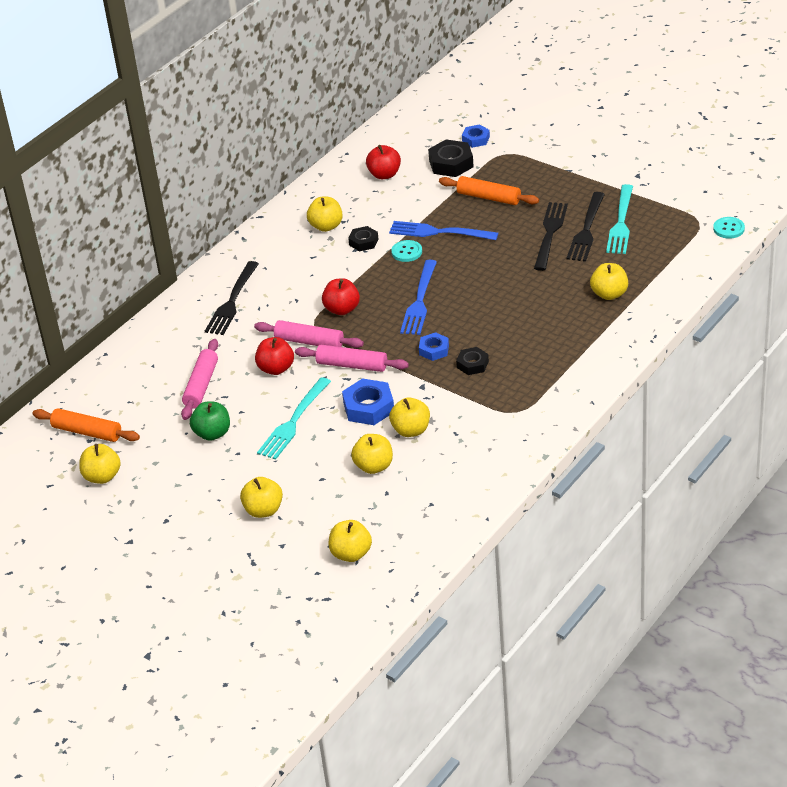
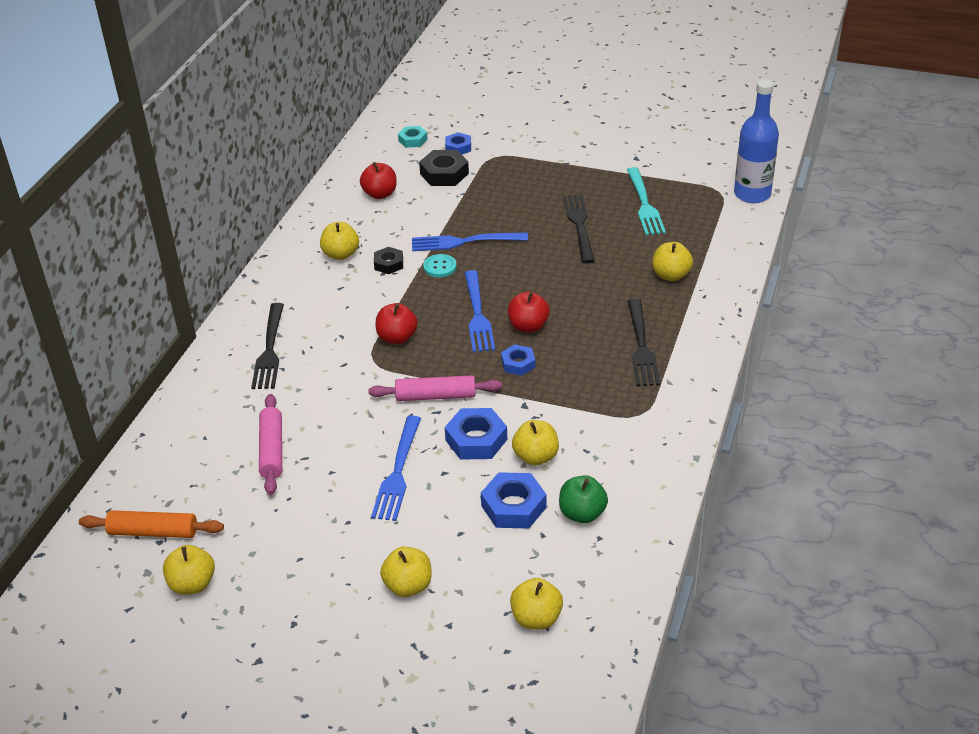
camera: 20 degrees left, 0 degrees up
green apple [190,401,230,441] -> green apple moved to [559,475,608,523]
pink rolling pin [254,320,364,348] -> none
red apple [255,337,294,375] -> red apple moved to [508,292,550,333]
turquoise fork [257,377,331,460] -> blue fork [371,416,421,521]
yellow apple [351,434,393,474] -> blue nut [481,472,547,529]
orange rolling pin [439,176,539,205] -> none
black nut [456,347,489,375] -> none
black fork [567,192,605,262] -> black fork moved to [628,299,660,386]
turquoise button [713,217,745,239] -> blue bottle [734,79,779,203]
none -> turquoise nut [398,126,428,148]

